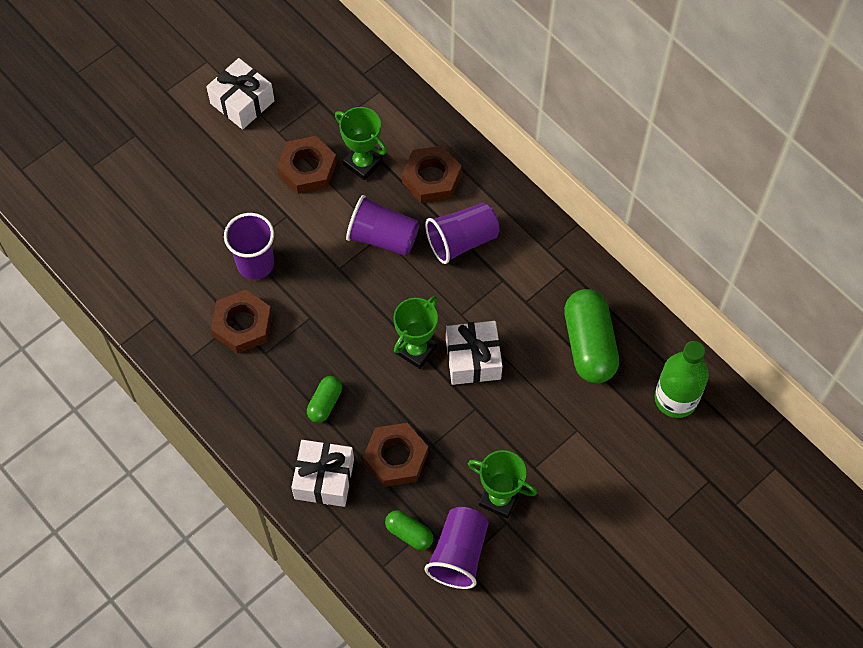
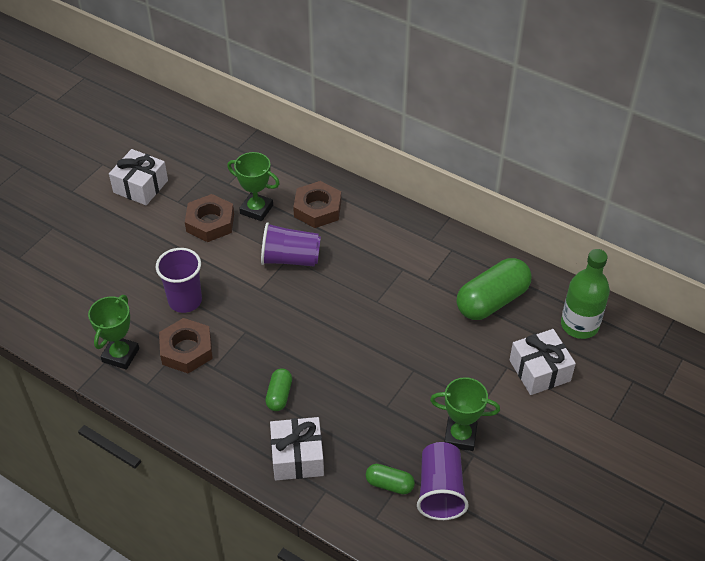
camera: 15 degrees left, 15 degrees down
brown nut [363,423,428,487] -> none
green trophy [393,296,438,369] -> green trophy moved to [88,295,139,370]
purple cup [425,203,500,264] -> none
white gift [446,321,503,385] -> white gift moved to [510,329,576,395]
green capsule [564,289,619,383] -> green capsule turned 75 degrees clockwise [457,258,531,320]

